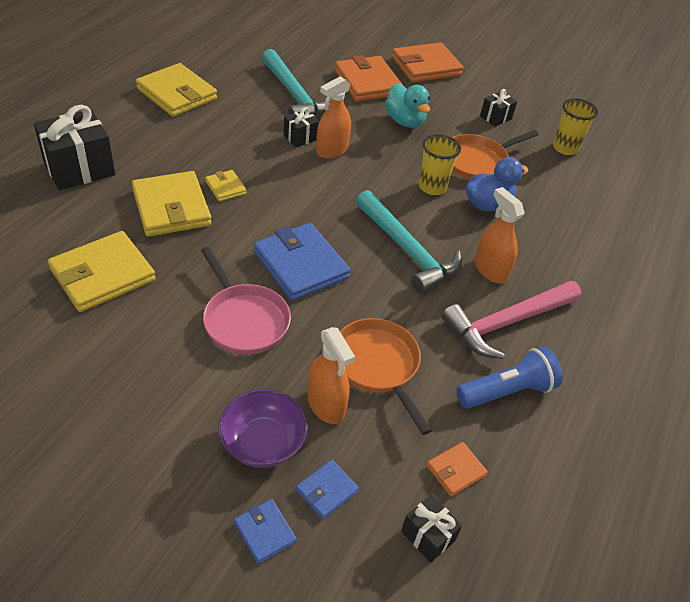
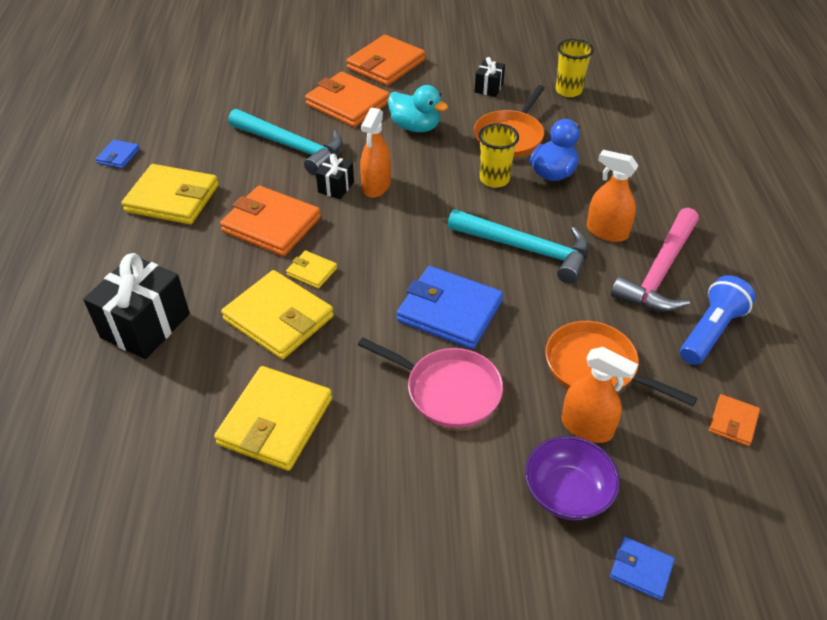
camera: 25 degrees left, 0 degrees up
blue wallet [296,460,359,519] -> blue wallet moved to [96,140,140,169]
black gift [401,495,462,563] -> none
none -> orange wallet [220,186,321,256]

